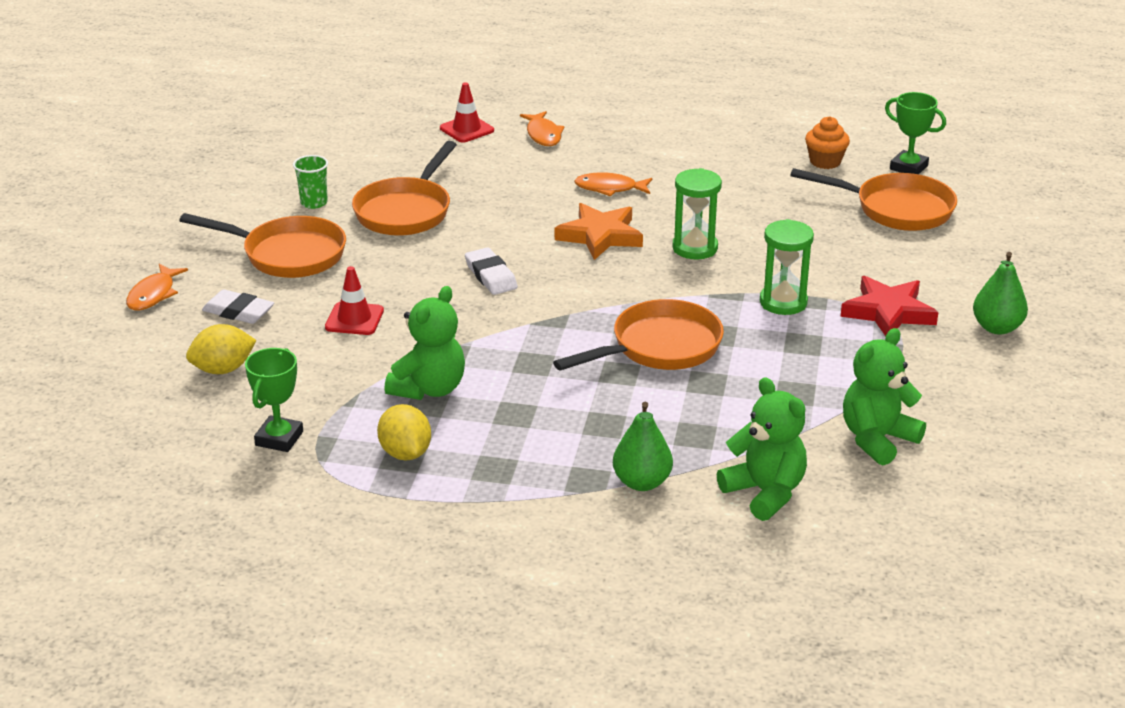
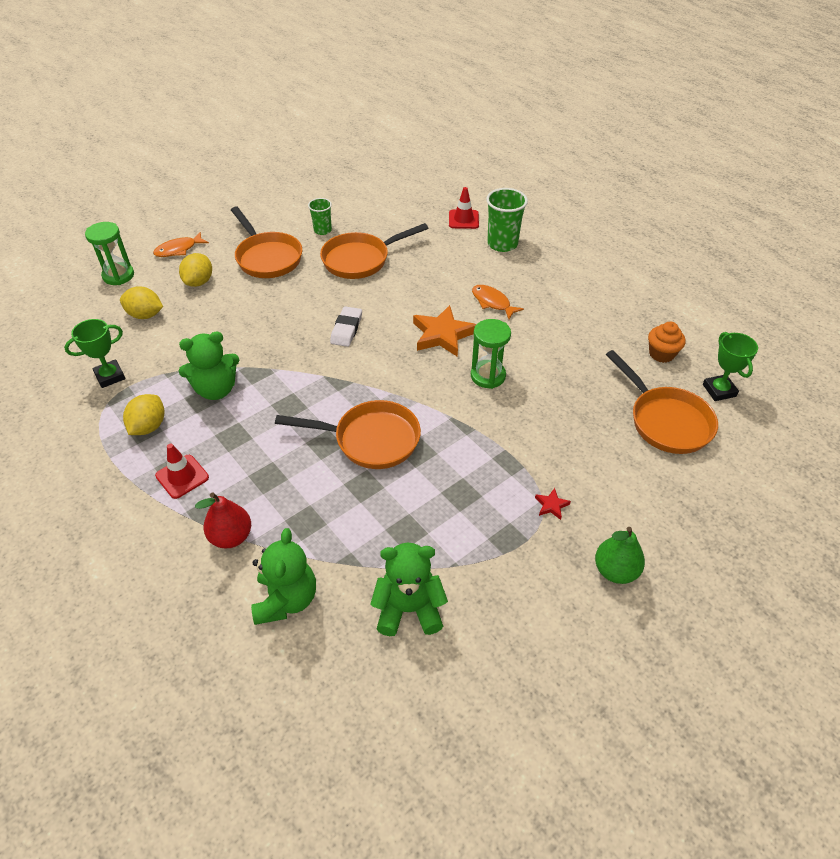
camera: 40 degrees right, 15 degrees up
white eraser [202,289,274,324] -> yellow lemon [179,253,212,287]
red traffic cone [325,266,384,335] -> red traffic cone moved to [155,444,209,499]
orange fish [520,111,565,146] -> green cup [486,188,528,252]
green pear [613,402,673,491] -> red pear [195,492,251,548]
green hourglass [760,219,814,315] -> green hourglass moved to [85,222,134,285]
red star [840,276,938,337] -> red star [535,488,571,520], size x0.44

